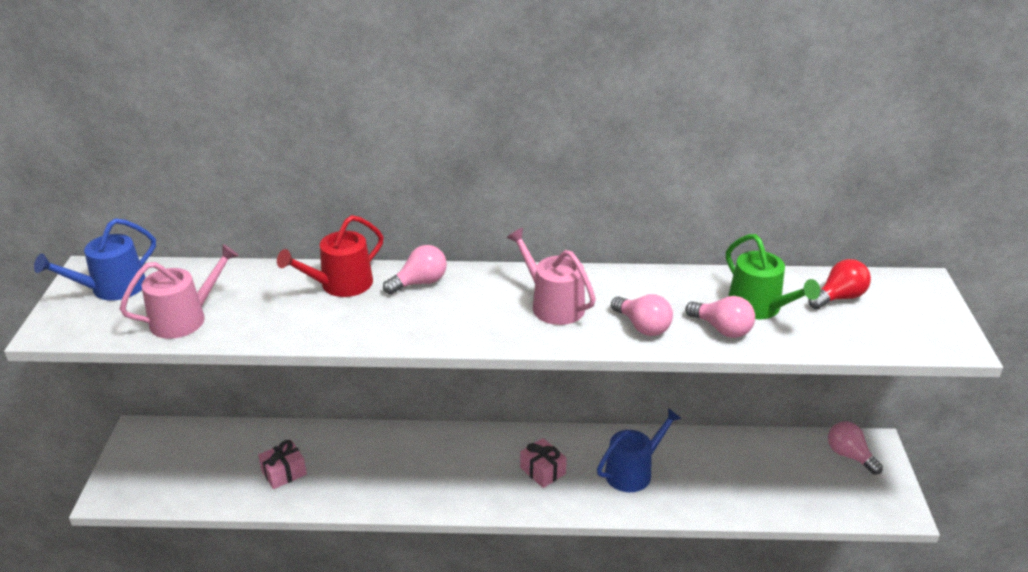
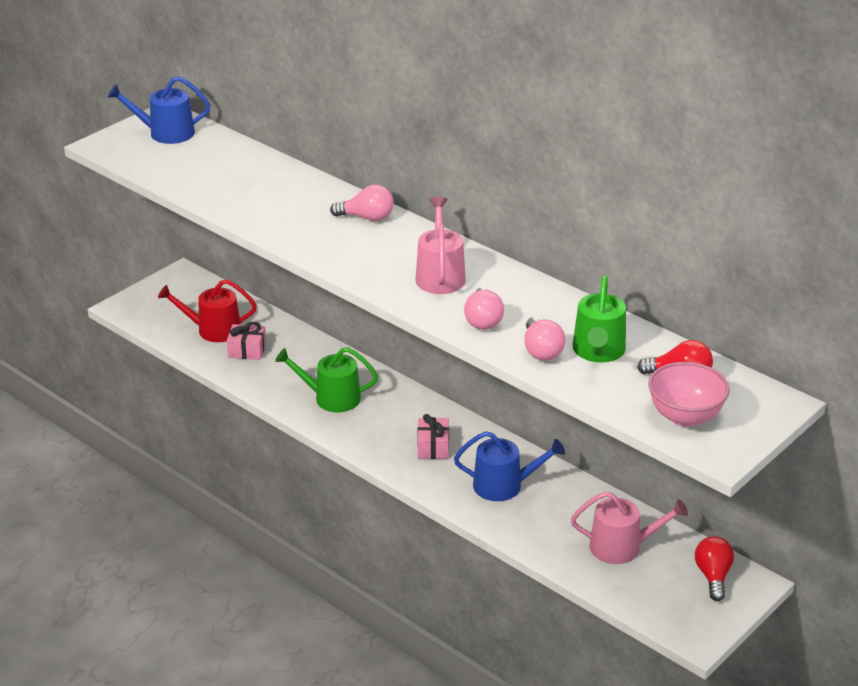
camera: 40 degrees right, 0 degrees up
pink watering can [120,244,239,339] -> pink watering can moved to [571,492,688,564]
red watering can [277,215,384,297] -> red watering can moved to [158,279,257,342]
pink light bulb [828,421,883,474] -> red light bulb [695,536,734,601]
none -> green watering can [275,347,378,412]
none -> pink bowl [648,362,730,427]

